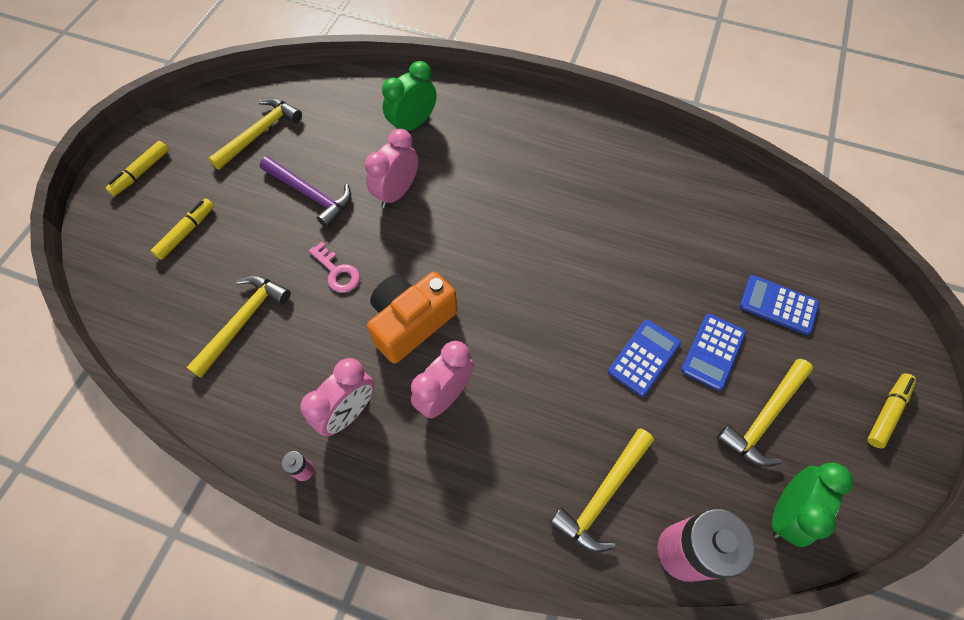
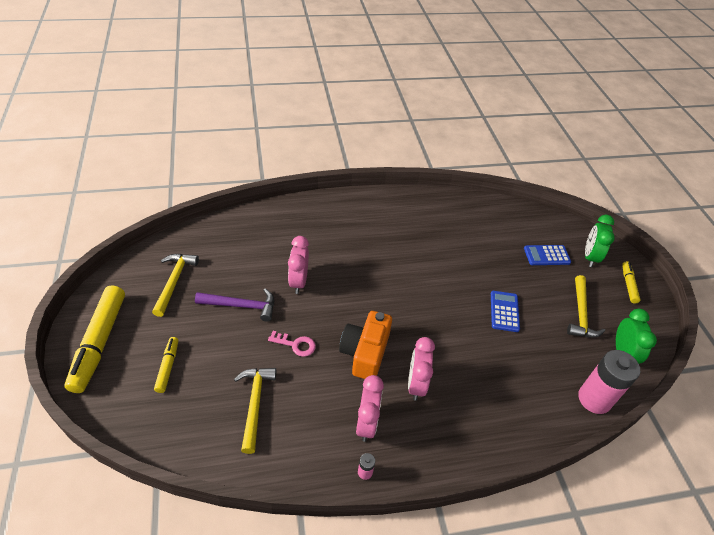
camera: 35 degrees left, 15 degrees down
yellow marker [106,141,169,196] -> yellow marker [64,286,125,393], size x2.00
green clock [382,61,436,131] -> green clock moved to [585,214,615,267]
yellow hammer [550,429,654,552] -> none
blue calculator [681,314,746,391] -> none

